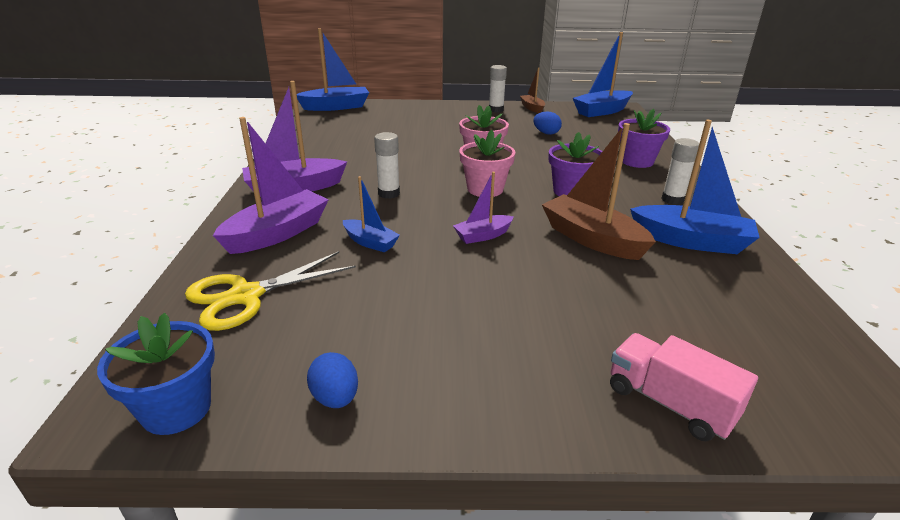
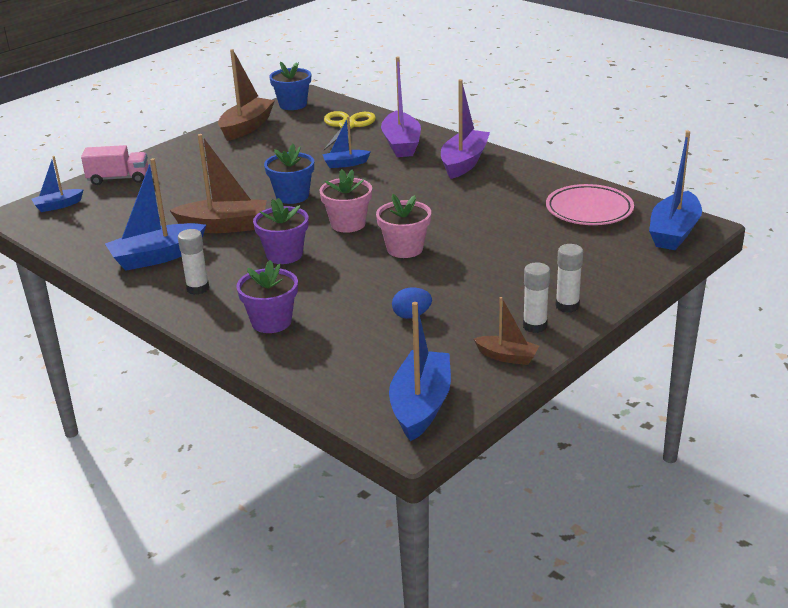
camera: 135 degrees right, 0 degrees up
blue egg [307,352,358,408] -> brown boat [218,49,275,141]
white glue stick [374,132,400,199] -> white glue stick moved to [555,244,583,313]
purple boat [453,172,514,244] -> blue flower pot [264,144,314,204]
none -> blue boat [31,156,83,212]
none -> pink plate [546,184,634,225]

